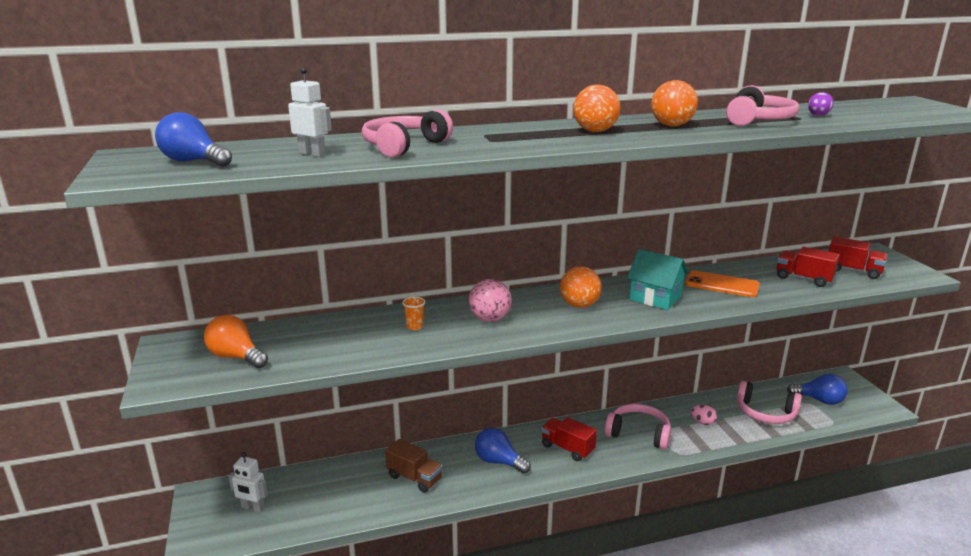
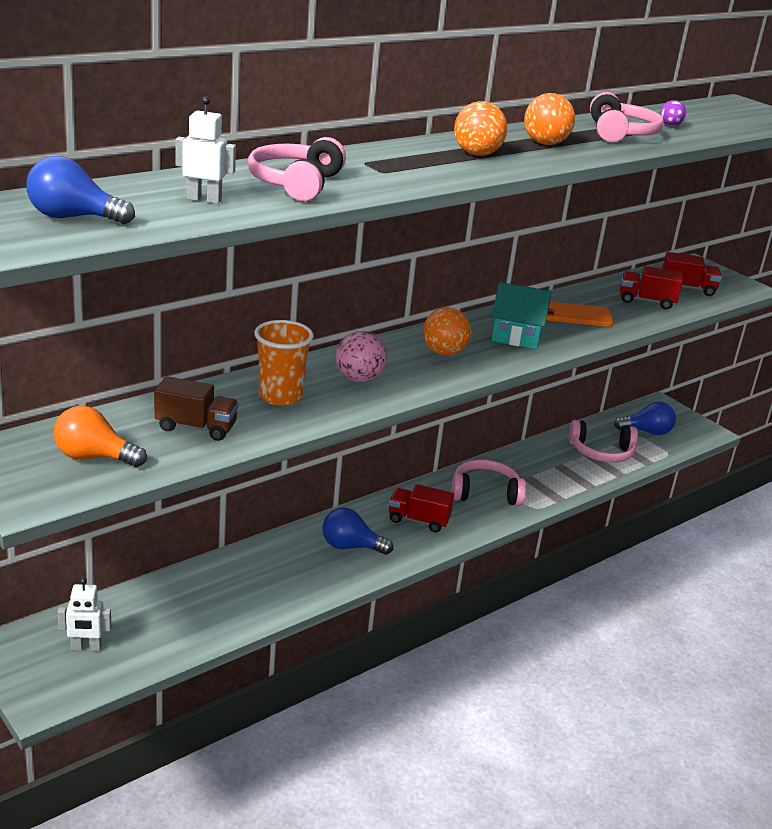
camera: 25 degrees left, 5 degrees up
brown truck [385,439,442,493] -> brown truck moved to [154,376,239,441]
orange cup [402,297,425,330] -> orange cup [254,320,314,406], size x2.09
pink egg [690,405,717,425] -> none

